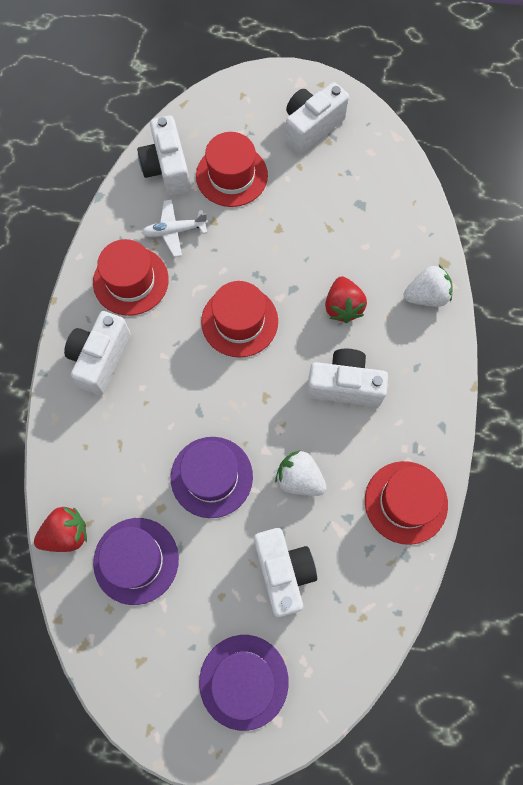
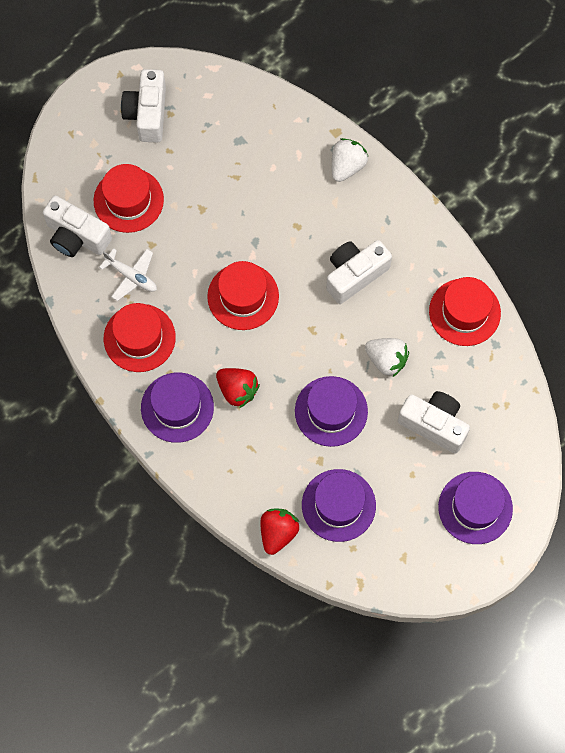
camera: 45 degrees left, 0 degrees up
white camera [64,311,131,395] -> purple hat [141,373,214,443]
white plane [142,199,208,257] -> white plane turned 90 degrees counterclockwise [99,248,157,301]
white strawberry [275,450,327,496] -> white strawberry turned 135 degrees counterclockwise [365,338,409,377]
red strawberry [325,277,367,323] -> red strawberry moved to [216,368,260,408]

